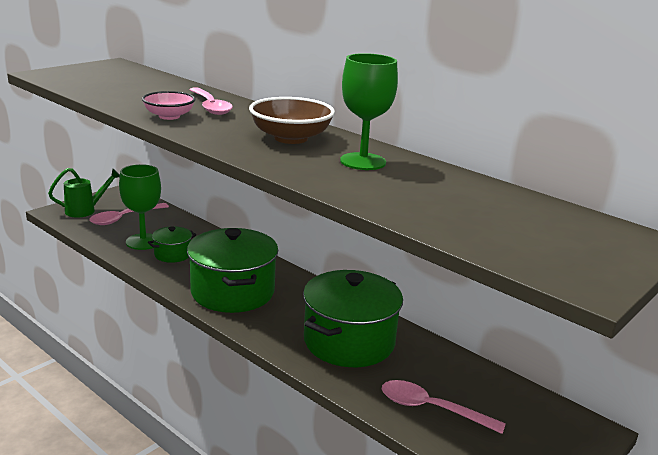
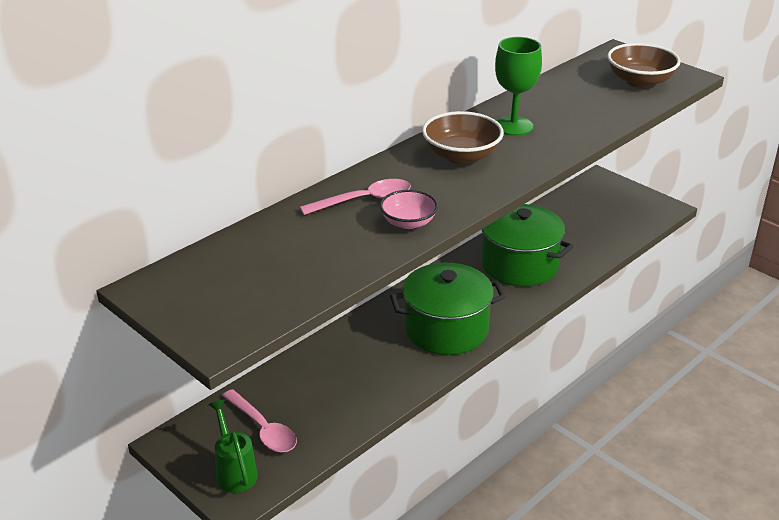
camera: 85 degrees left, 10 degrees up
green goblet [119,164,161,250] -> none
green pot [148,226,196,263] -> none
pink spoon [381,380,506,434] -> none
none -> brown bowl [607,43,680,88]

